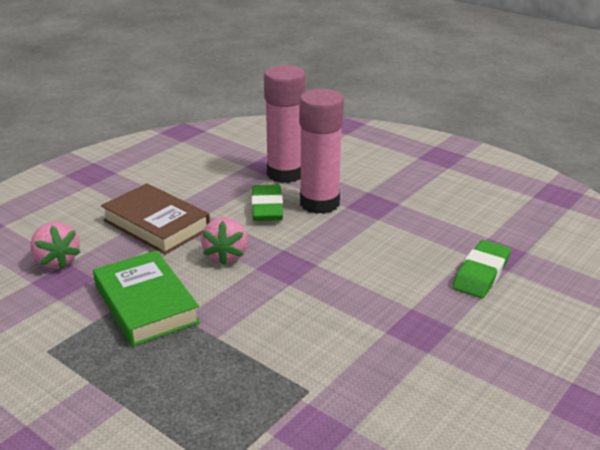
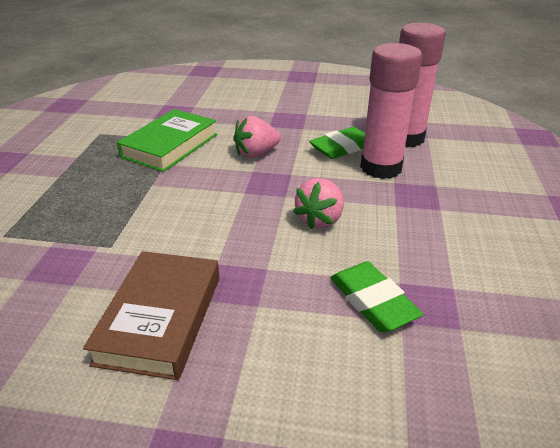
camera: 60 degrees right, 5 degrees up
pink strawberry [30,222,80,269] -> pink strawberry moved to [293,178,344,229]
brown book [101,183,210,254] -> brown book moved to [83,251,220,380]
green eraser [453,240,511,298] -> green eraser turned 60 degrees clockwise [330,262,423,332]

